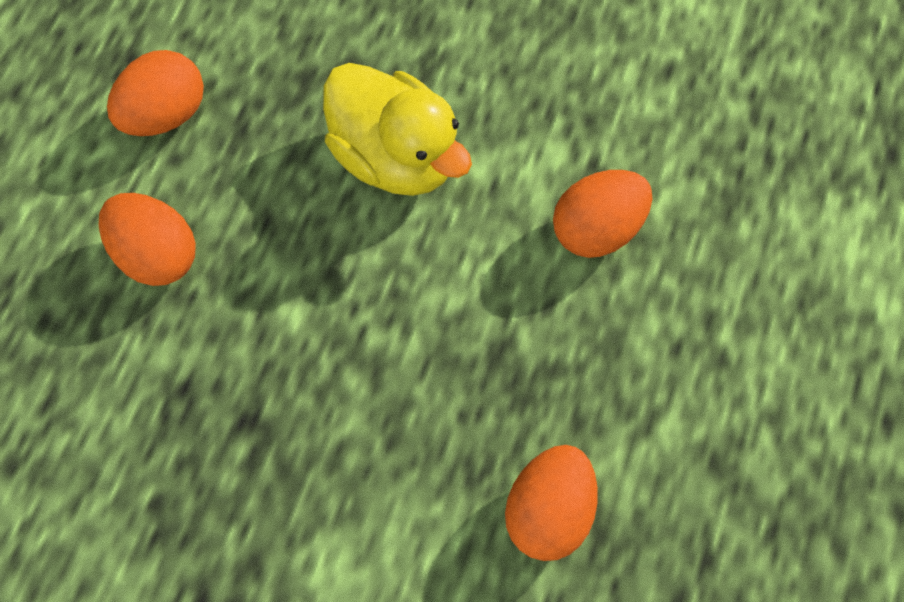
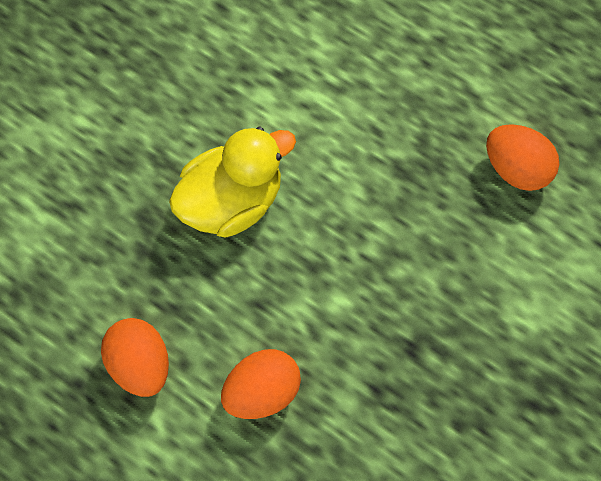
camera: 75 degrees left, 0 degrees up
orange egg [553,170,652,258] -> none

